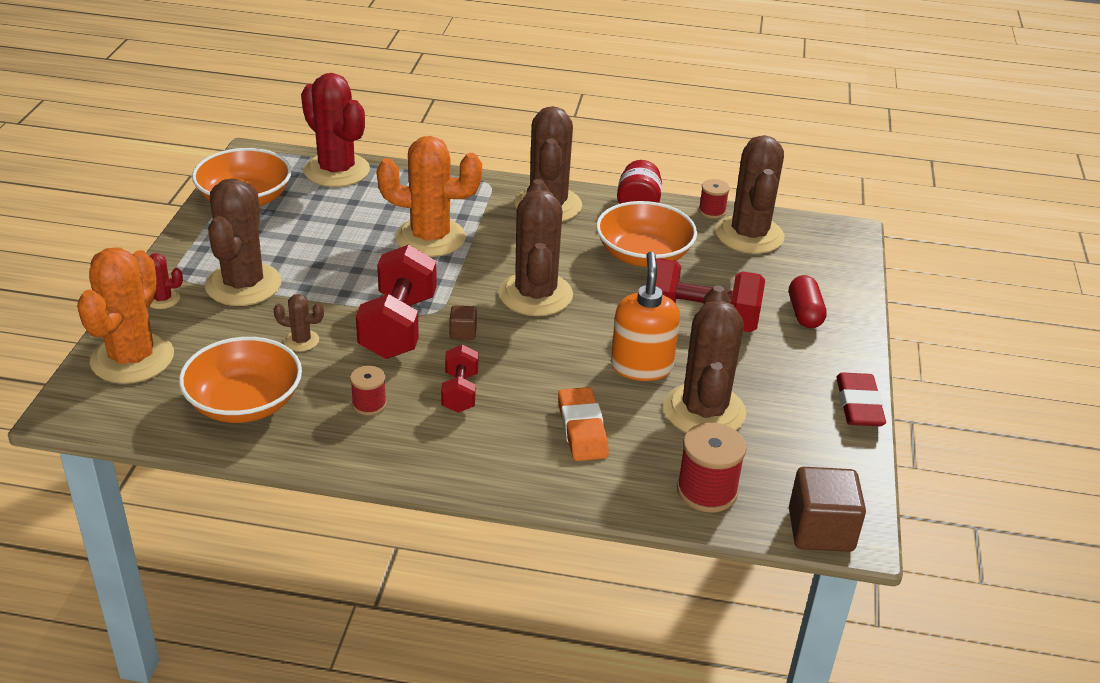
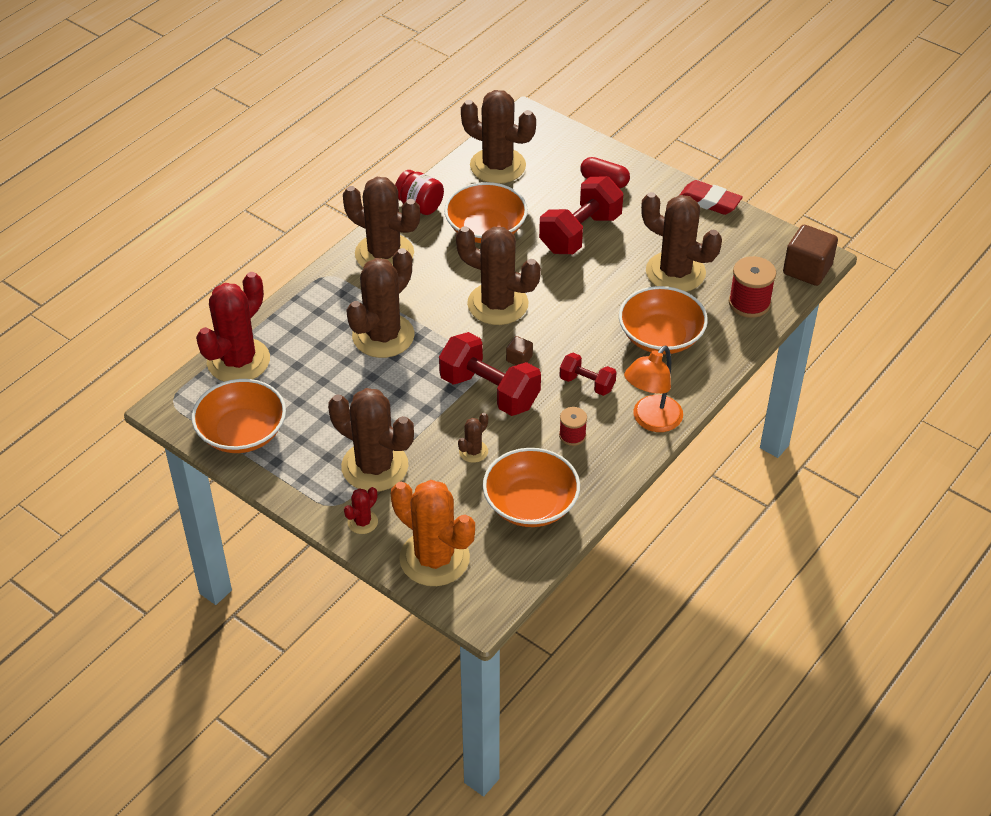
camera: 60 degrees left, 10 degrees up
red cactus [301,73,370,187] -> red cactus turned 45 degrees counterclockwise [196,272,270,382]
orange cactus [377,136,482,257] -> brown cactus [346,248,414,358]
orange eraser [558,387,609,461] -> orange bowl [619,286,708,354]
orange soap dispenser [611,252,680,381] -> none
red spool [699,179,730,219] -> none
none -> orange lamp [624,346,683,432]

